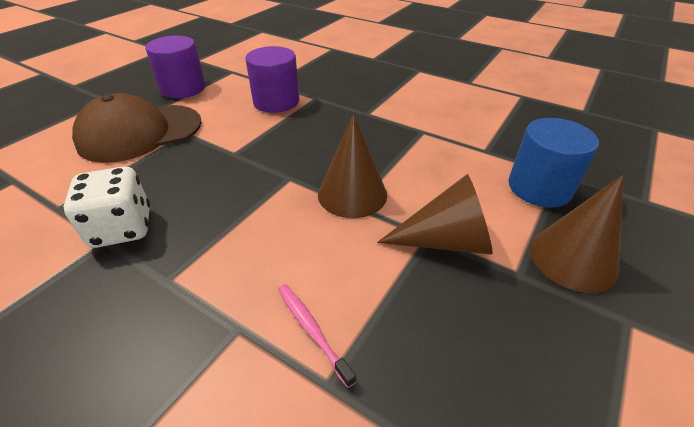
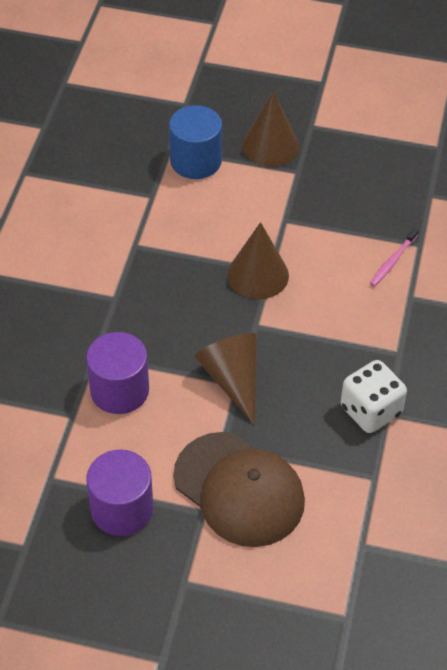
camera: 110 degrees left, 10 degrees up
brown cone [377,174,493,255] -> brown cone moved to [195,333,257,425]

